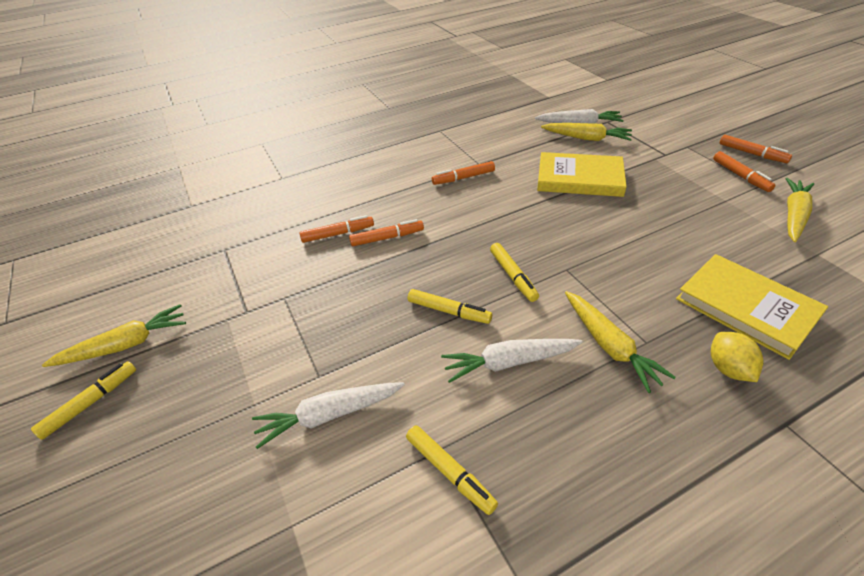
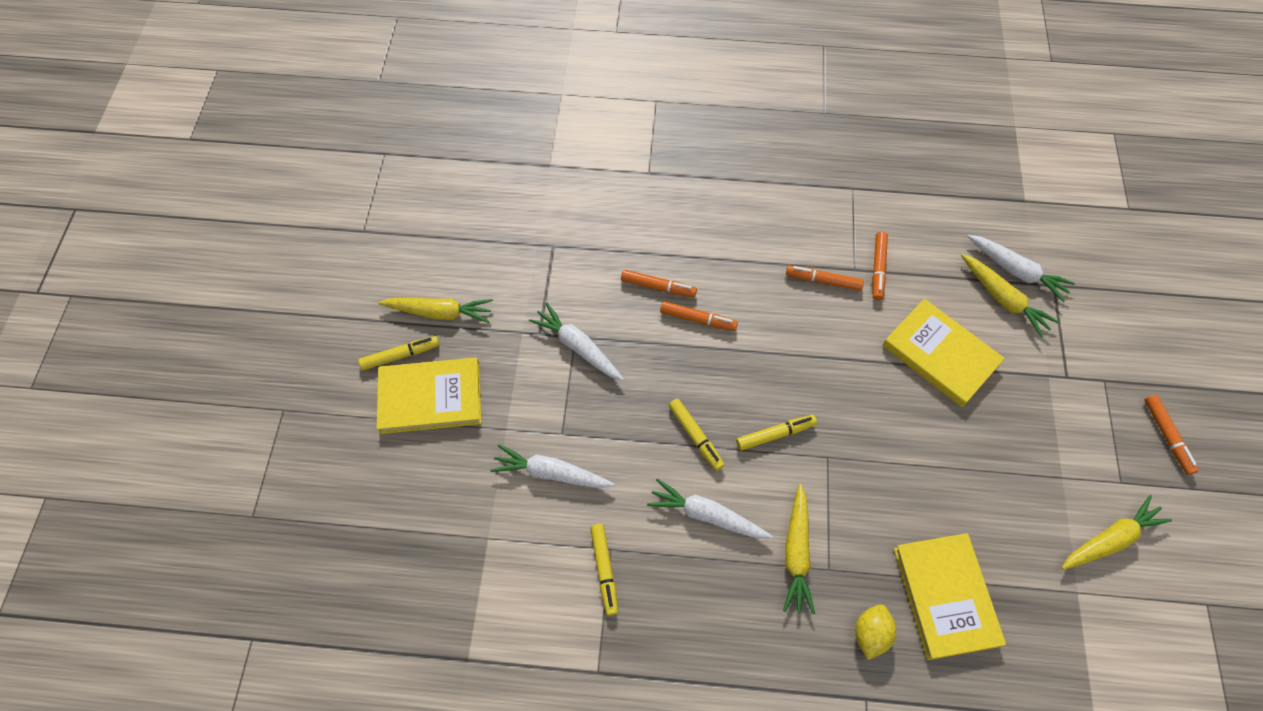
camera: 30 degrees right, 20 degrees up
yellow marker [490,243,539,302] -> yellow marker turned 120 degrees counterclockwise [736,415,817,451]
orange marker [713,151,775,192] -> orange marker moved to [872,232,888,300]
none -> yellow book [377,357,481,434]
none -> white carrot [529,303,624,381]

